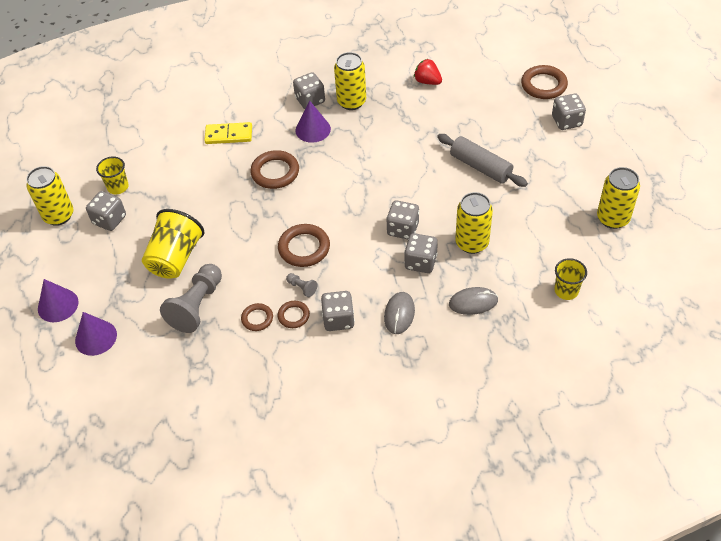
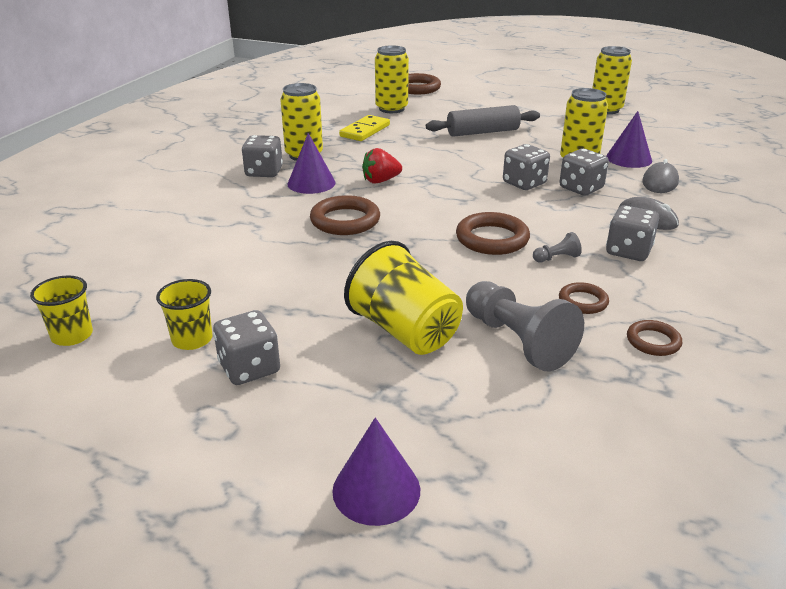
camera: 60 degrees left, 20 degrees down
yellow can [26,166,74,226] -> yellow can moved to [375,46,409,113]
purple cone [75,312,117,356] -> purple cone moved to [606,111,652,168]
yellow domino [204,122,252,144] -> yellow domino moved to [339,115,390,141]
brown ring [278,301,310,328] -> brown ring moved to [627,320,682,356]
red strawberry [414,59,442,85] -> red strawberry moved to [362,148,402,184]
grey dice [552,94,586,130] -> none
yellow cup [554,258,587,300] -> yellow cup moved to [30,275,93,346]

